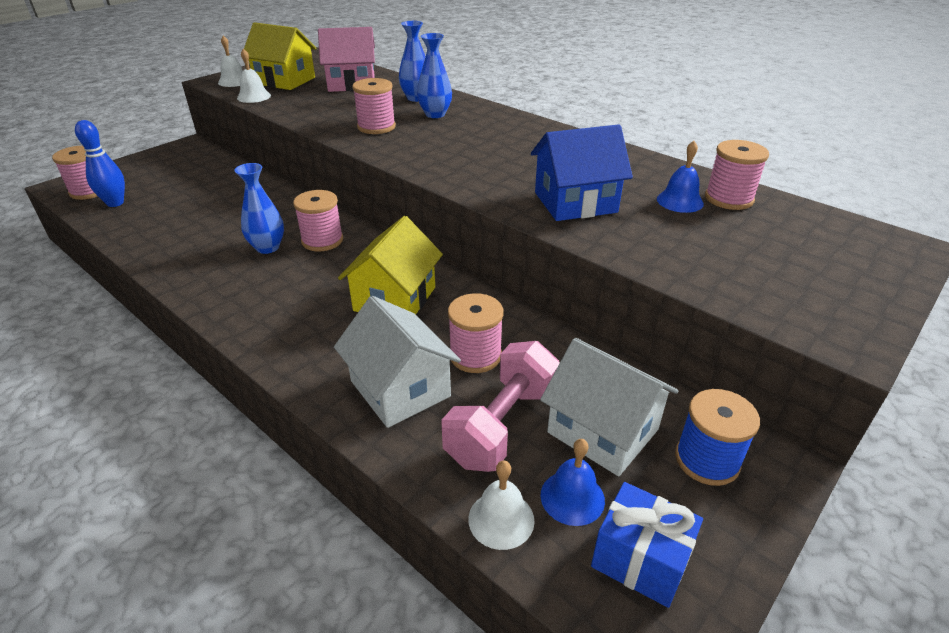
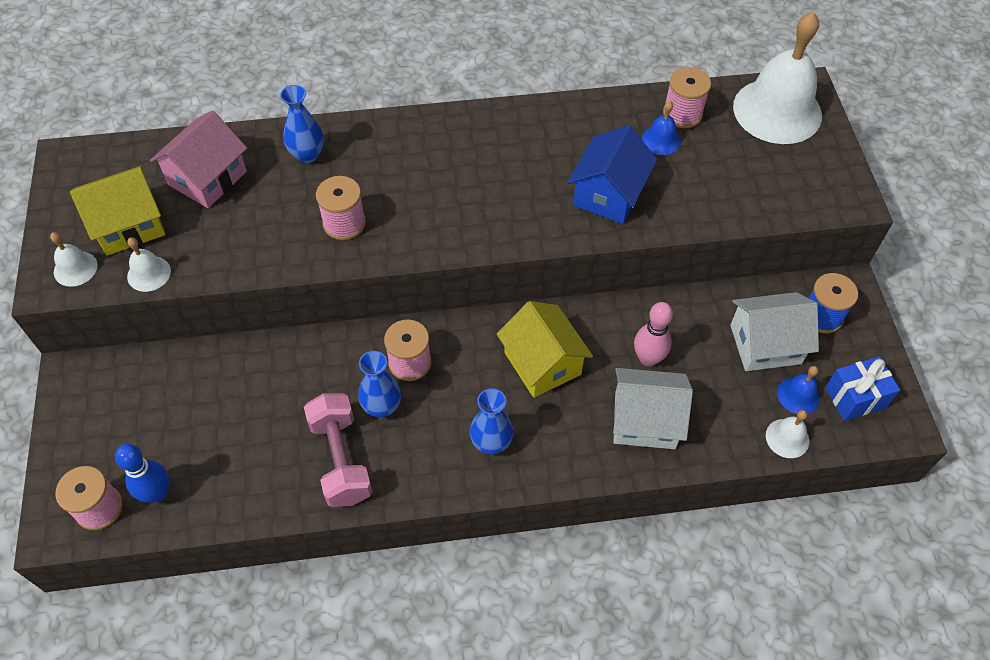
camera: 50 degrees left, 20 degrees up
blue vase [417,33,452,118] -> blue vase moved to [470,388,514,455]
pink dumbbell [441,341,560,472] -> pink dumbbell moved to [304,393,373,507]
pink spool [448,293,504,373] -> pink bowling pin [634,302,673,366]
none -> white bell [733,12,822,144]

